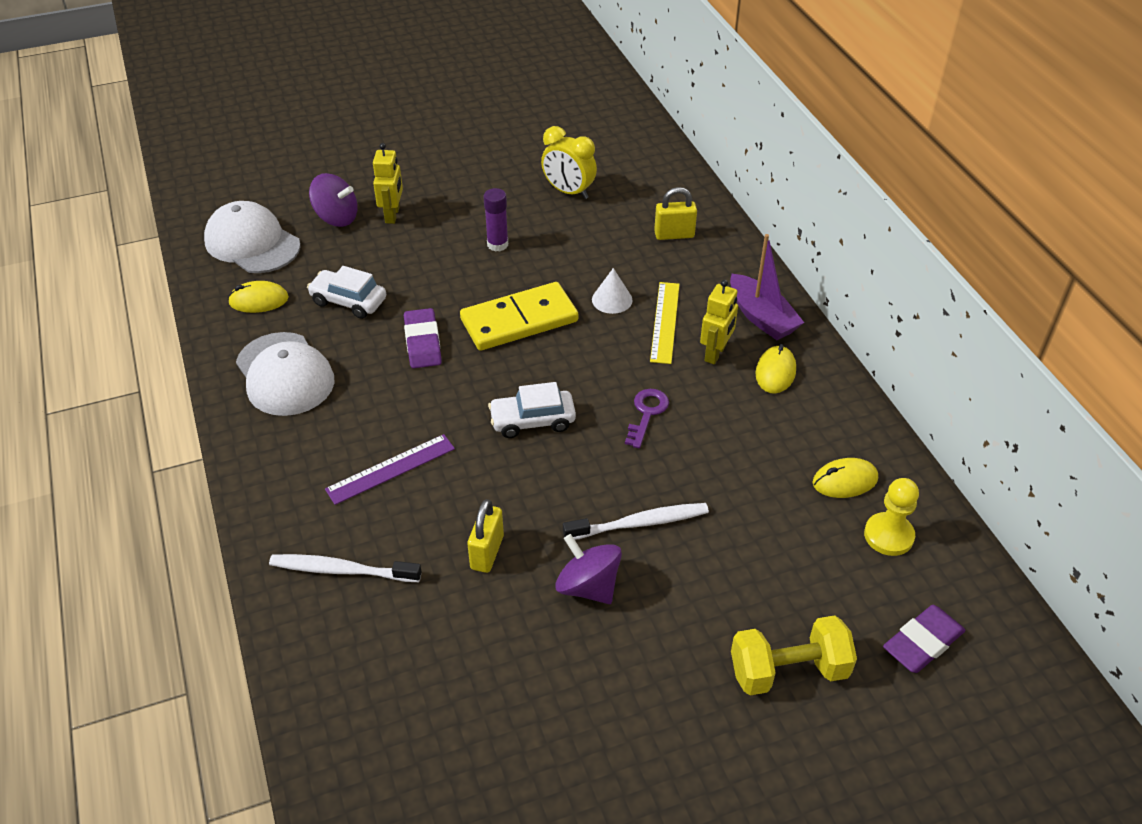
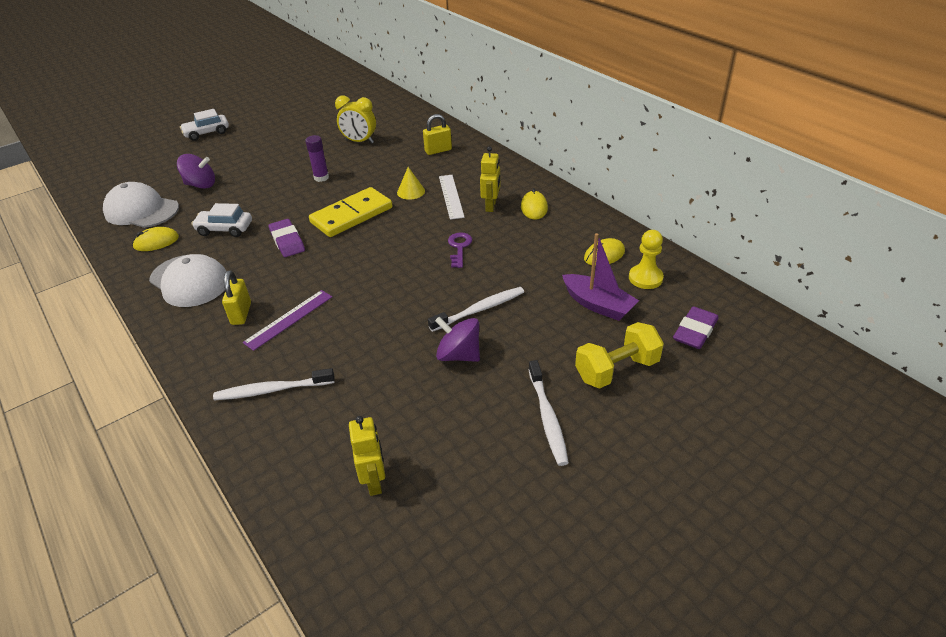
camera: 15 degrees left, 5 degrees down
yellow robot [373,143,403,224] -> yellow robot moved to [349,416,385,496]
yellow padlock [467,499,504,573] -> yellow padlock moved to [222,270,251,325]
white car [488,382,576,438] -> white car moved to [180,109,229,141]
white cone [592,268,633,314] -> yellow cone [397,167,425,200]
yellow ruler [650,282,680,364] -> white ruler [439,175,465,220]
purple boat [730,234,804,340] -> purple boat moved to [562,233,639,321]
none -> white toothbrush [528,360,569,466]

